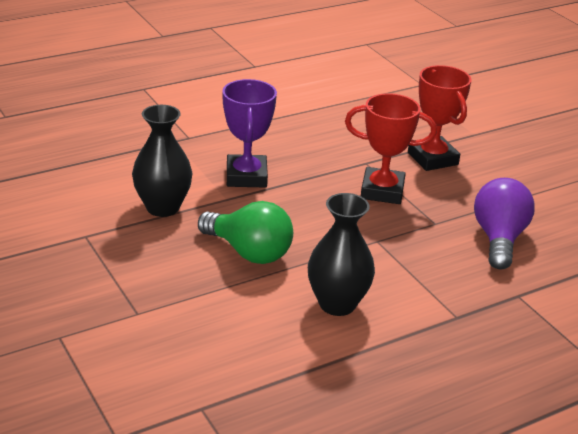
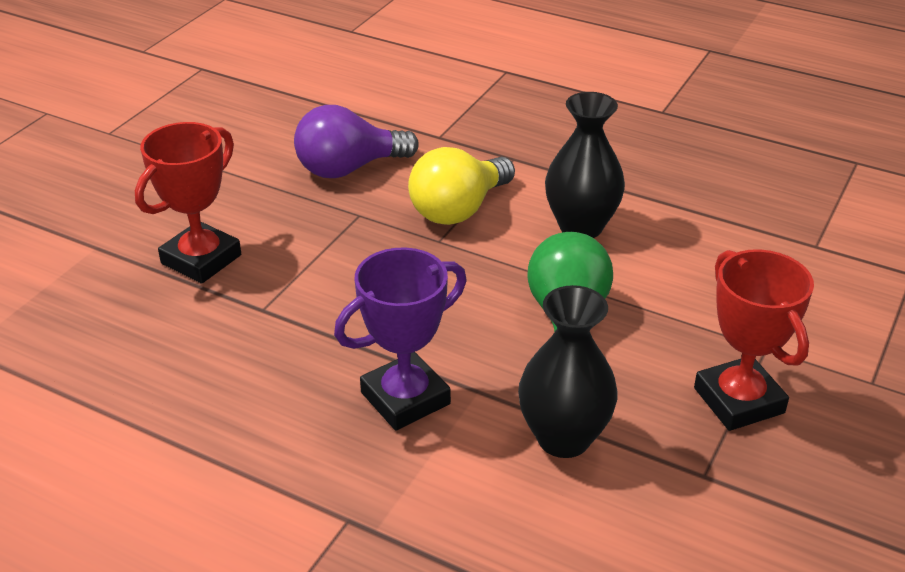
camera: 120 degrees left, 5 degrees up
red trophy [345,93,437,204] -> red trophy moved to [694,249,814,431]
none -> yellow light bulb [408,147,515,225]

